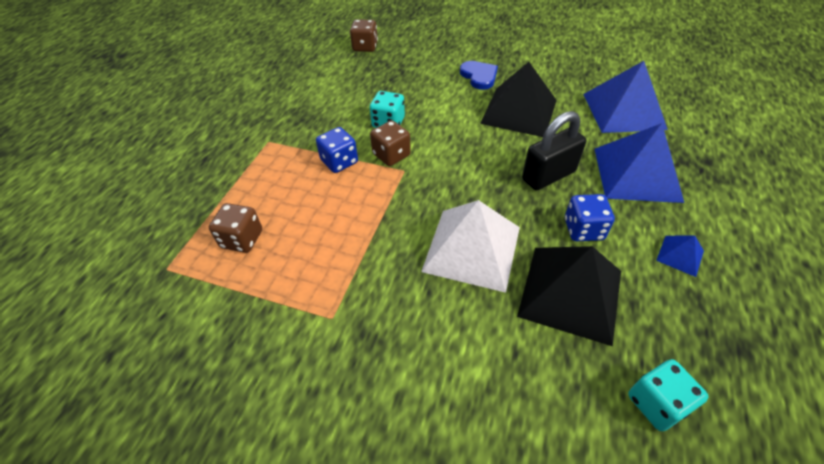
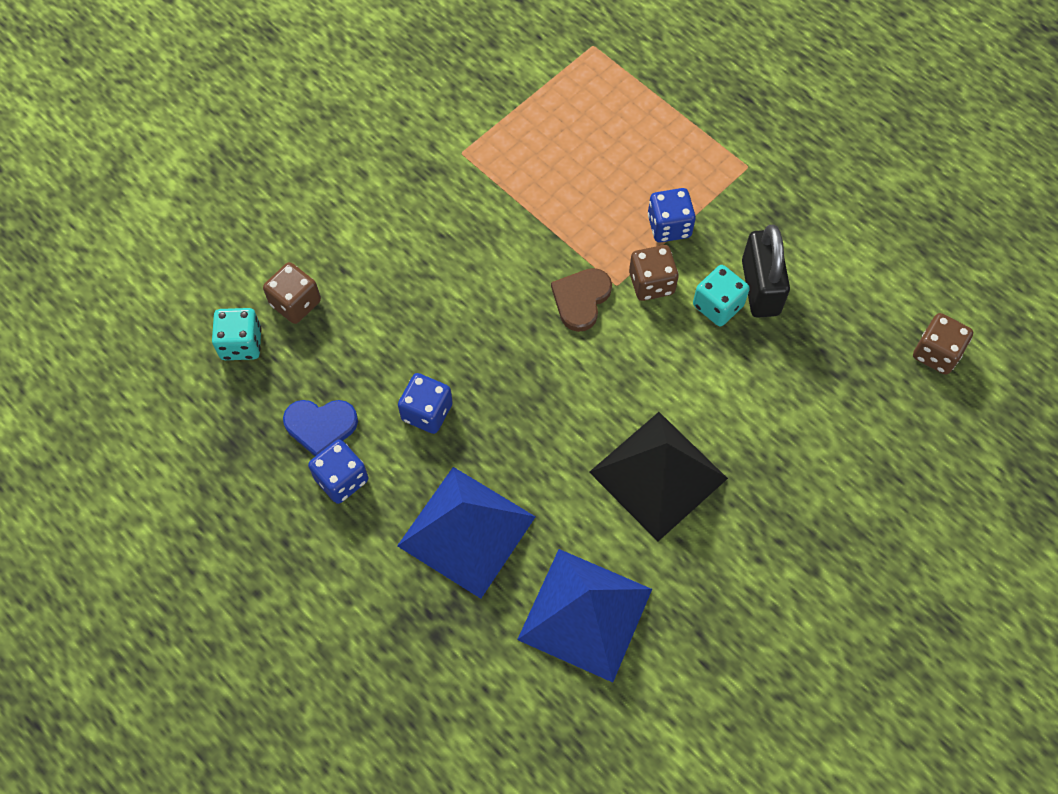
camera: 115 degrees right, 15 degrees up
brown dice [209,203,262,253] -> brown dice moved to [263,262,321,324]
white pyramid [421,200,520,293] -> none
blue heart [460,61,498,90] -> blue heart moved to [283,400,358,456]
black pyramid [517,246,621,346] -> none
black padlock [522,111,586,191] -> black padlock moved to [742,225,790,318]
blue pyramid [656,235,704,277] -> blue dice [308,440,368,504]
none -> brown heart [551,268,612,332]

